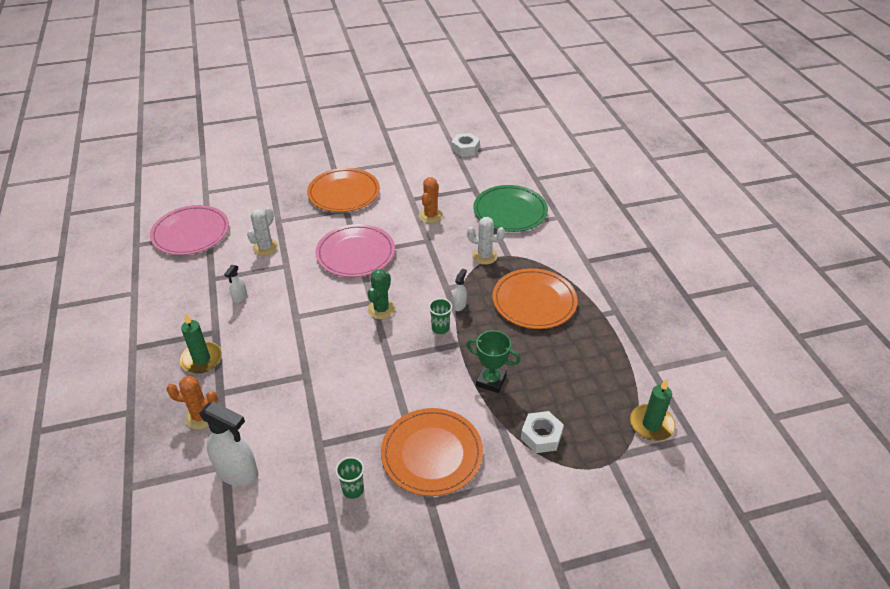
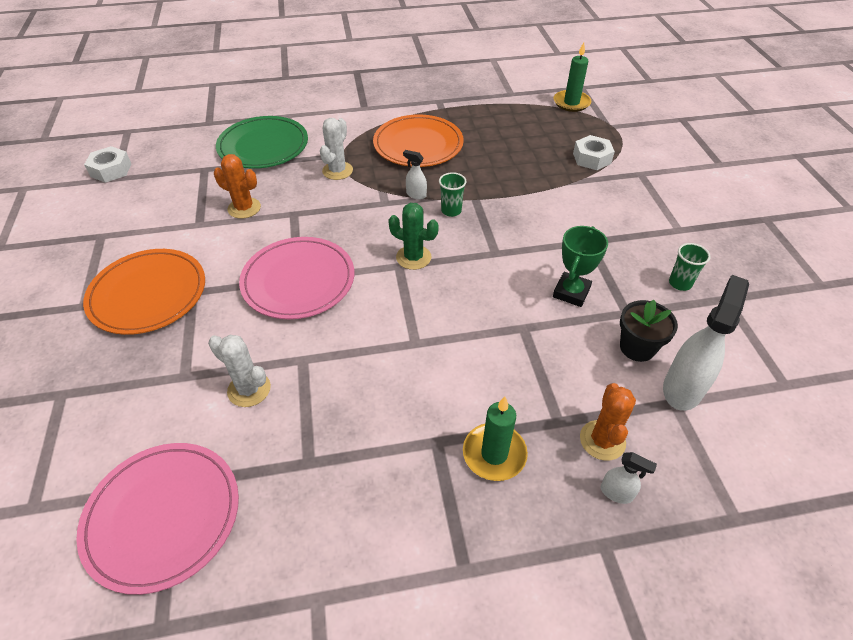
camera: 85 degrees left, 5 degrees up
white spray bottle [224,265,247,303] -> white spray bottle moved to [601,452,657,504]
orange plate [381,408,483,496] -> none
green trophy [466,330,521,393] -> green trophy moved to [553,226,608,307]
none -> black flower pot [620,300,678,362]

